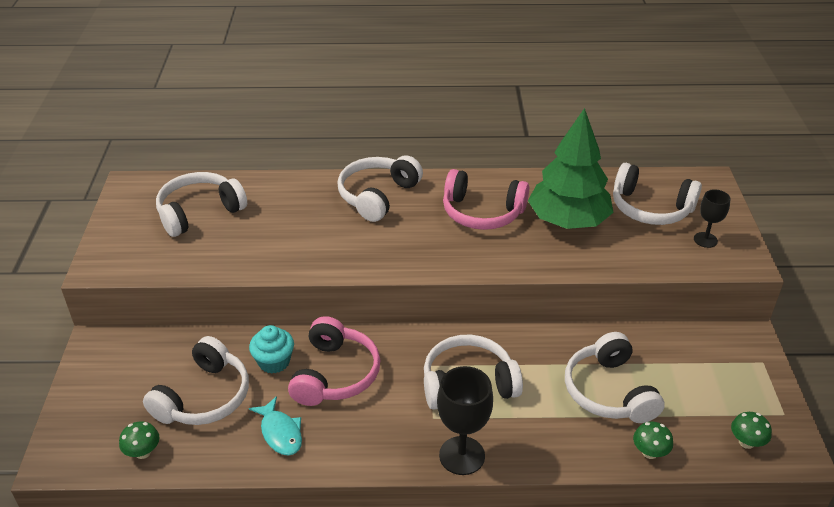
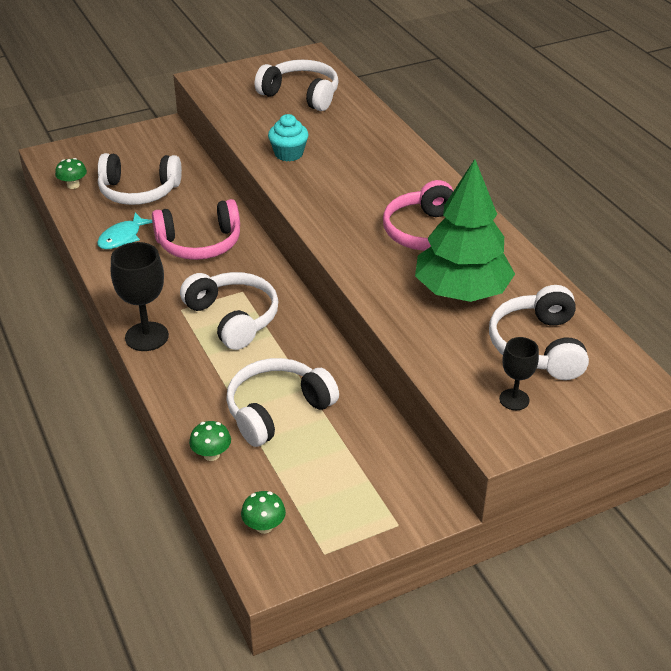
camera: 65 degrees right, 0 degrees up
turquoise cupcake [249,325,294,374] -> turquoise cupcake moved to [268,114,309,162]
white headphones [338,155,423,222] -> none

